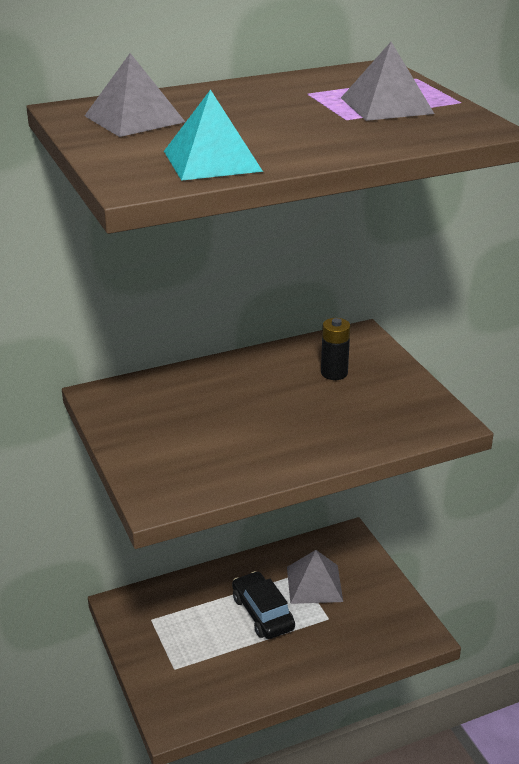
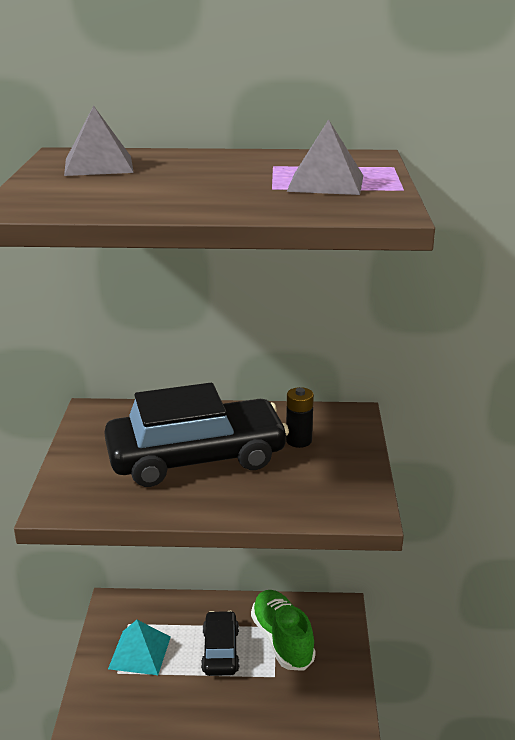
camera: 25 degrees right, 5 degrees down
turquoise pyramid [164,89,263,181] -> turquoise pyramid moved to [108,620,171,675]
grey pyramid [287,550,343,604] -> green shoe [251,590,316,671]
none -> black car [104,383,289,487]

